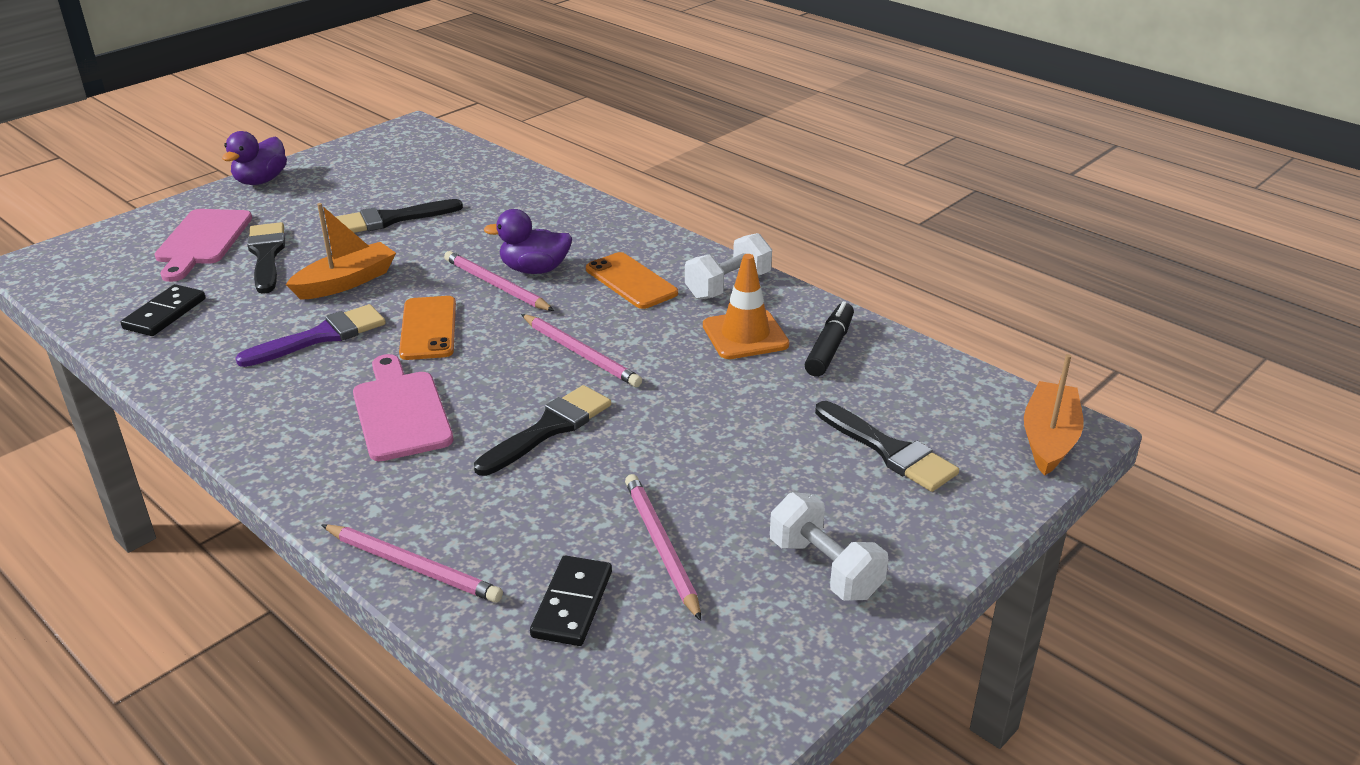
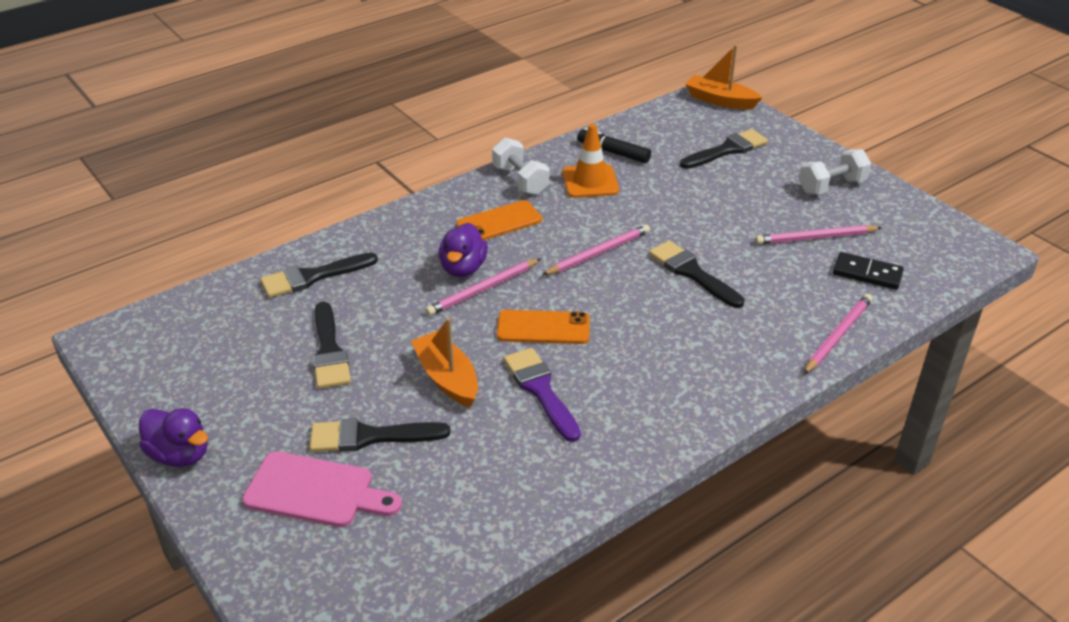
camera: 80 degrees left, 5 degrees up
black domino [121,284,205,336] -> none
pink cutting board [353,354,453,461] -> none
none -> black brush [260,253,378,298]

